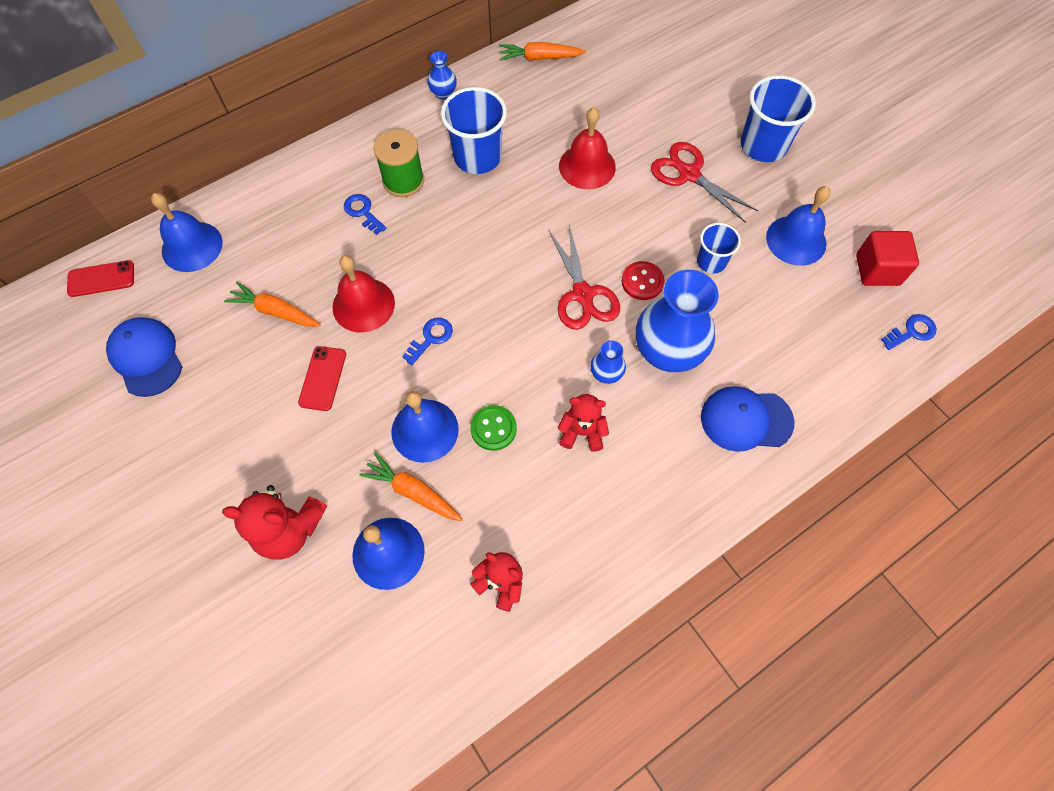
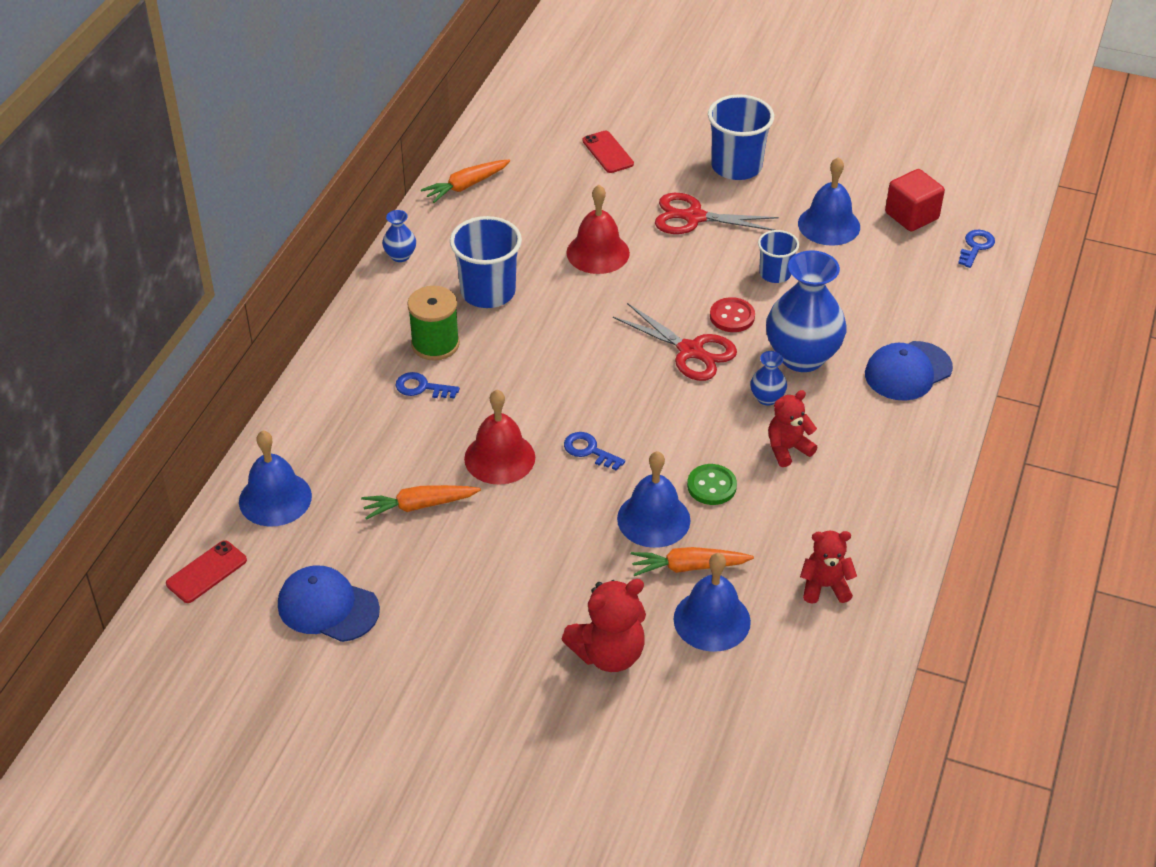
camera: 35 degrees left, 20 degrees down
red phone [298,346,346,411] -> red phone moved to [582,131,634,173]
blue key [402,317,453,365] -> blue key turned 60 degrees counterclockwise [564,432,625,471]

